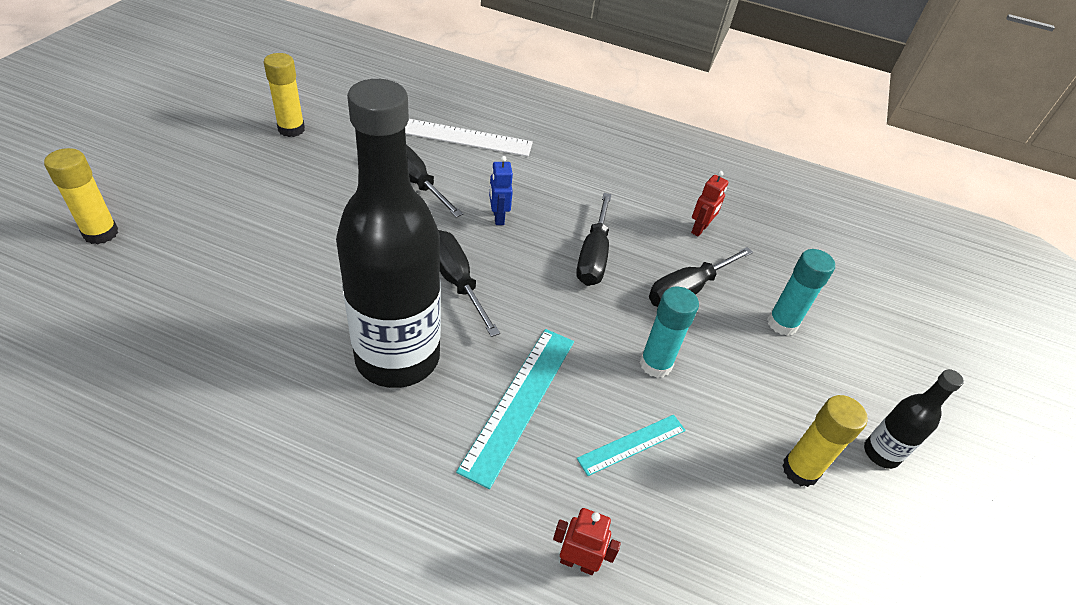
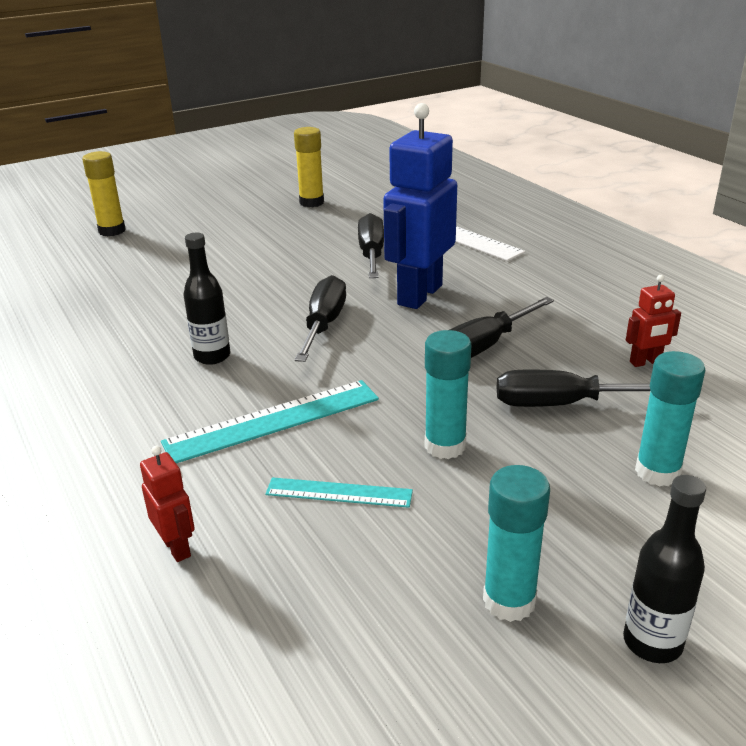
camera: 45 degrees right, 15 degrees down
black bottle [336,79,441,388] -> black bottle [183,233,230,365], size x0.43
blue robot [489,156,513,225] -> blue robot [383,103,457,309], size x2.28
yellow glue stick [782,395,868,487] -> turquoise glue stick [483,465,550,622]

